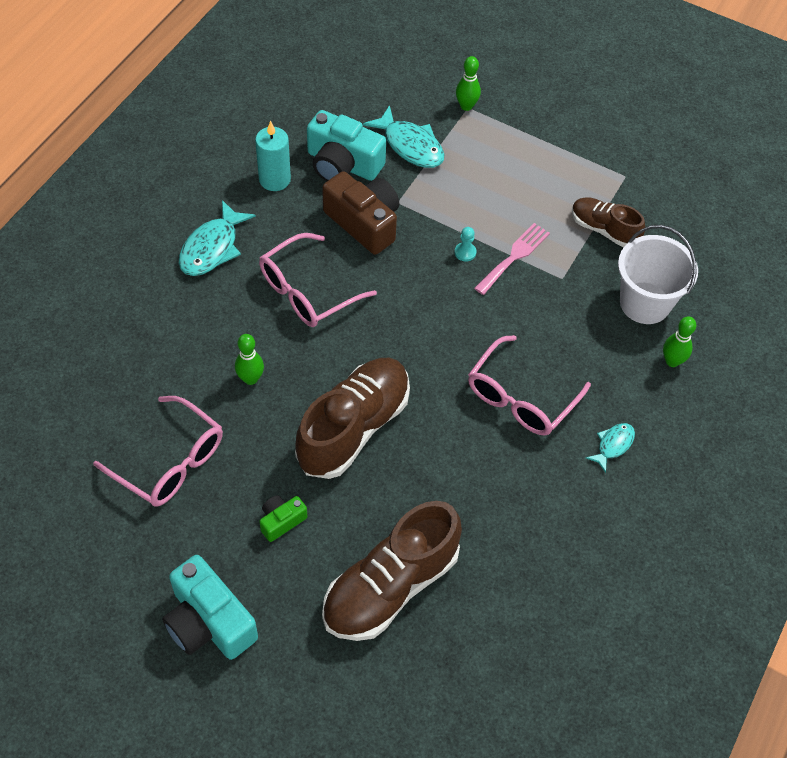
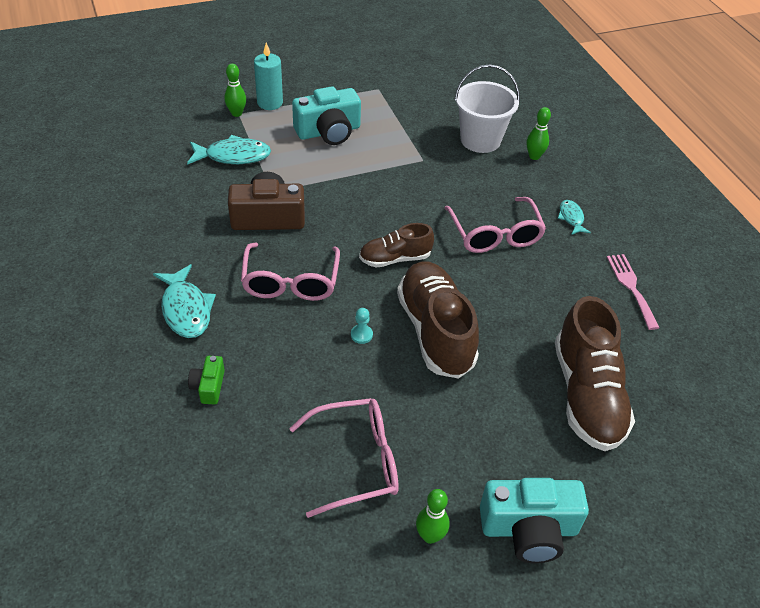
camera: 50 degrees left, 10 degrees down
green bowling pin [235,334,264,385] -> green bowling pin moved to [416,489,450,544]
turquoise candle [255,121,291,191] -> turquoise candle moved to [254,42,283,110]
green camera [259,495,307,542] -> green camera moved to [188,356,225,405]
turquoise camera [307,110,386,181] -> turquoise camera moved to [292,86,361,145]
turquoise pawn [455,227,477,262] -> turquoise pawn moved to [351,308,373,344]
pink fork [474,223,550,295] -> pink fork moved to [607,254,660,330]
brown shoe [572,197,645,247] -> brown shoe moved to [359,223,434,268]

